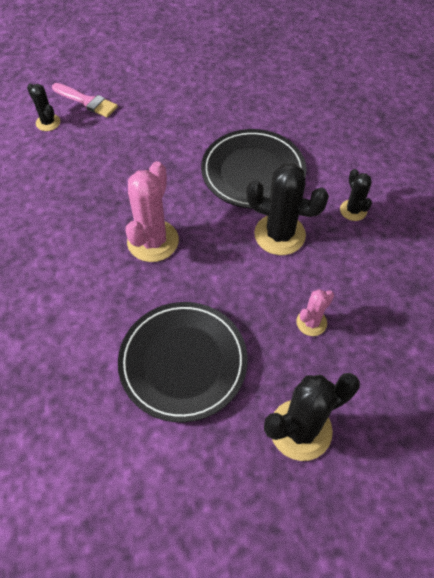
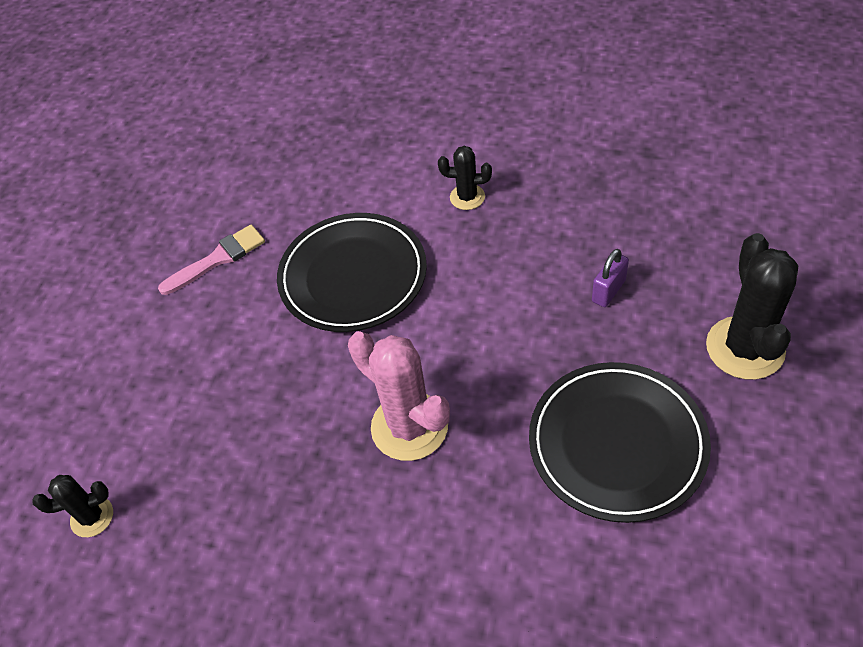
camera: 60 degrees left, 5 degrees down
pink brush [52,83,118,117] -> pink brush moved to [158,225,265,295]
black cactus [246,163,329,255] -> none
pink cactus [296,289,334,336] -> purple padlock [592,249,629,307]

